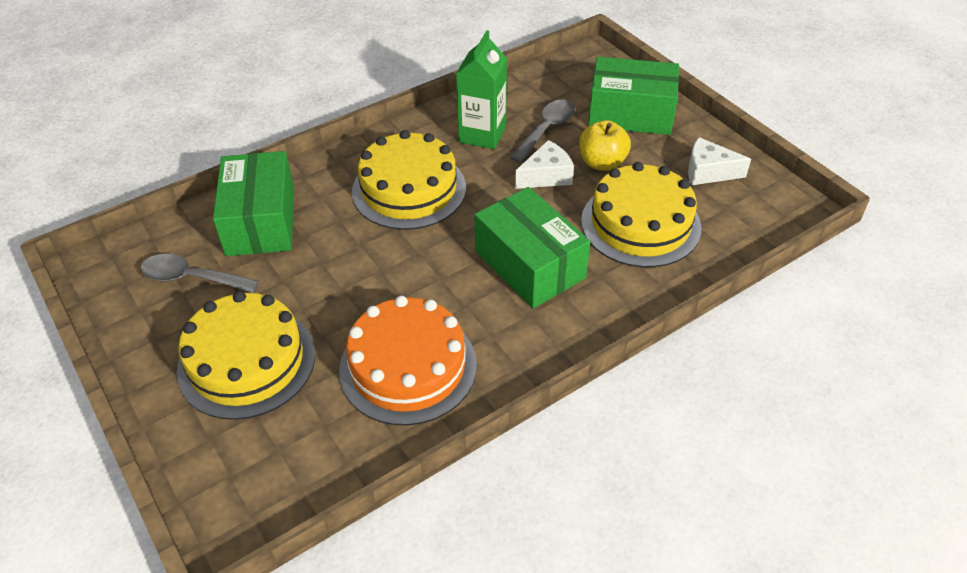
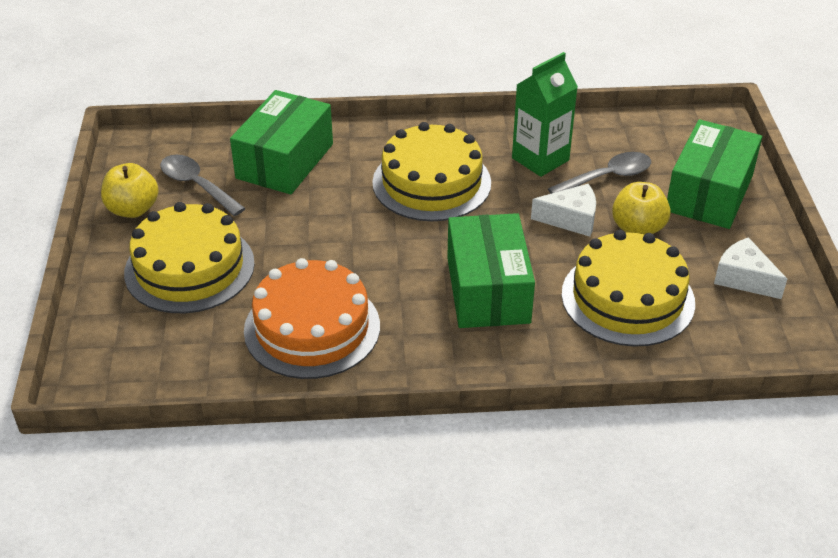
camera: 30 degrees right, 5 degrees down
green box [588,57,679,135] -> green box turned 75 degrees clockwise [667,119,762,229]
none -> yellow apple [101,163,159,218]

